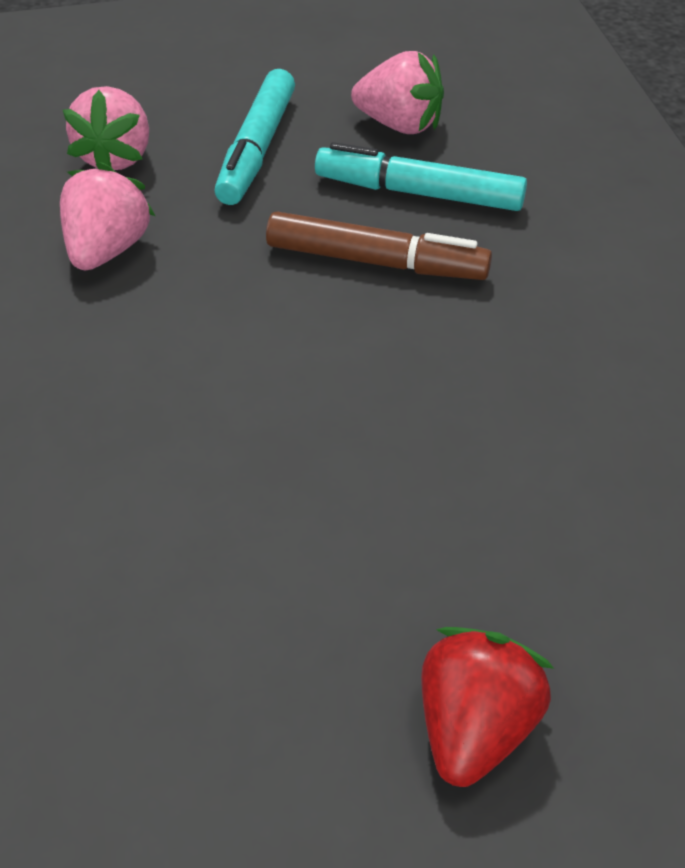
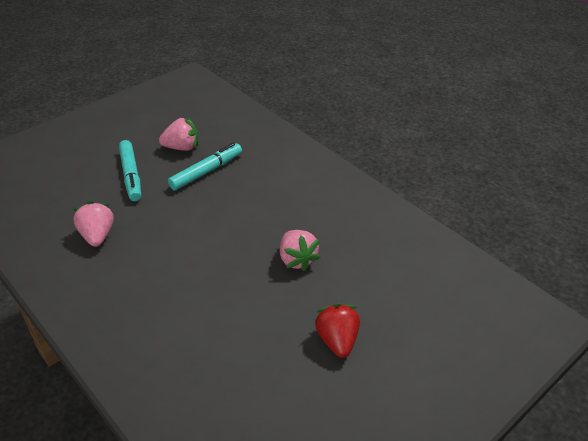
camera: 30 degrees left, 5 degrees down
pink strawberry [63,86,149,170] -> pink strawberry moved to [280,230,321,272]
brown marker [266,211,492,280] -> none
turquoise marker [315,142,527,211] -> turquoise marker turned 150 degrees clockwise [168,143,242,190]

